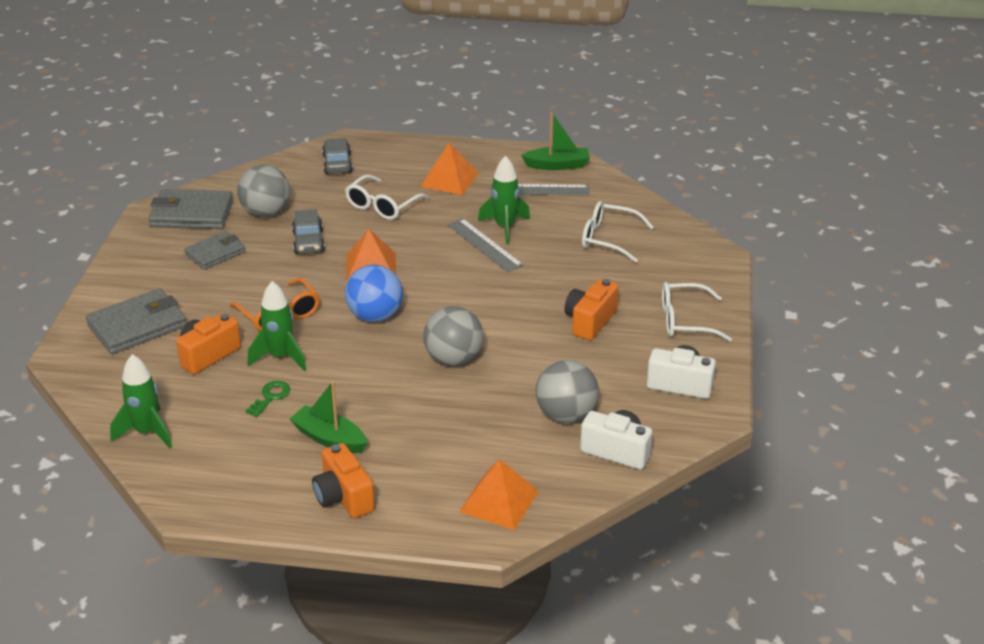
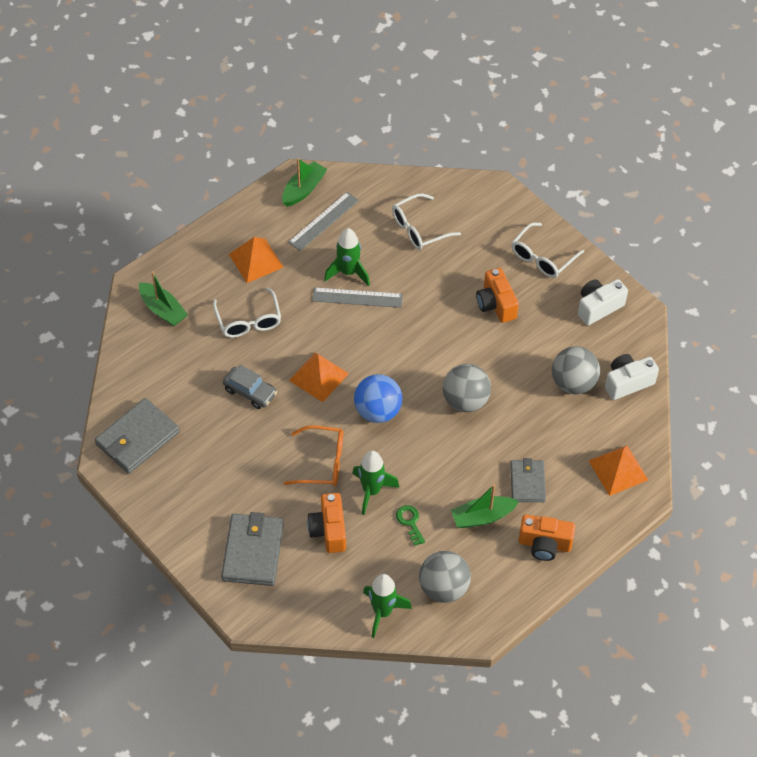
camera: 50 degrees left, 20 degrees up
grey wallet [184,231,245,270] -> grey wallet moved to [510,458,546,502]
grey ball [237,165,290,217] -> grey ball moved to [419,551,471,603]
grey car [322,138,353,174] -> green boat [139,271,188,326]

